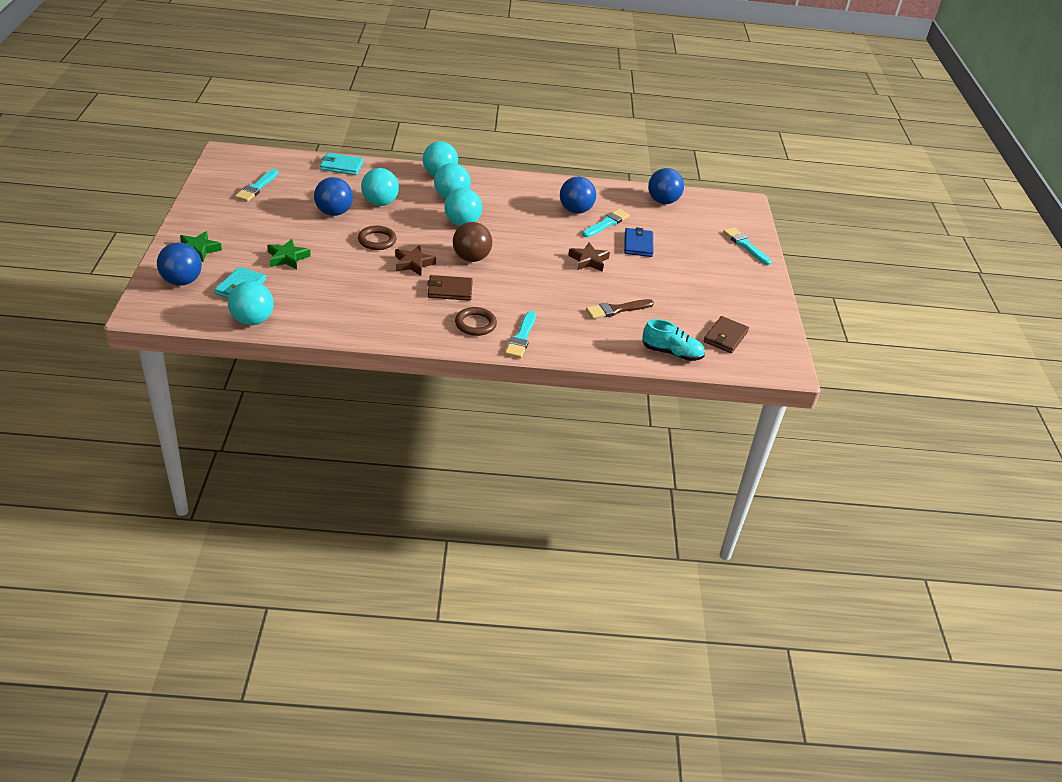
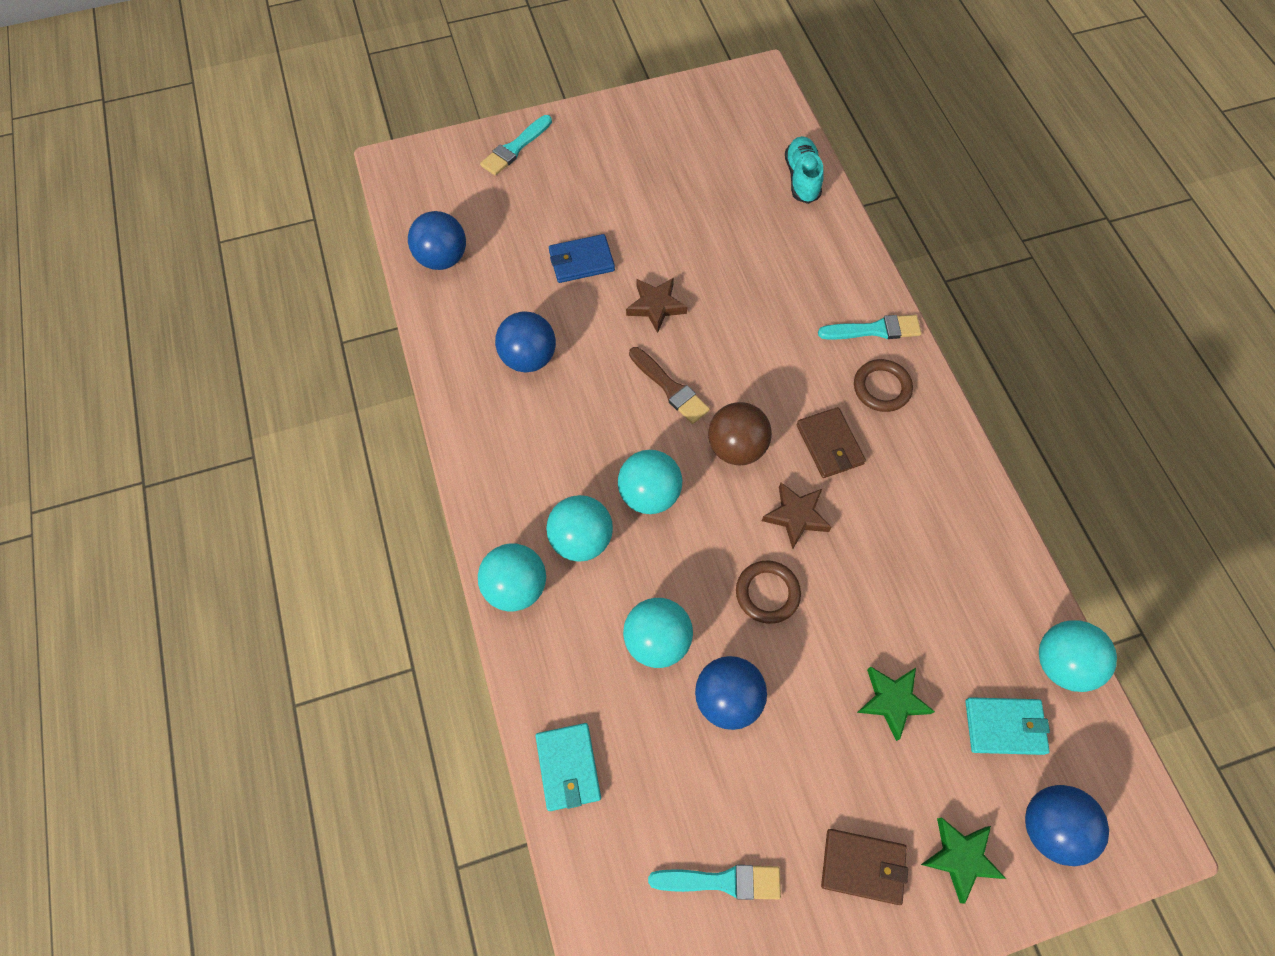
camera: 105 degrees left, 25 degrees up
turquoise brush [582,209,630,237] -> none
brown brush [586,299,654,319] -> brown brush moved to [629,347,710,424]
brown wallet [703,316,749,353] -> brown wallet moved to [821,829,908,905]

